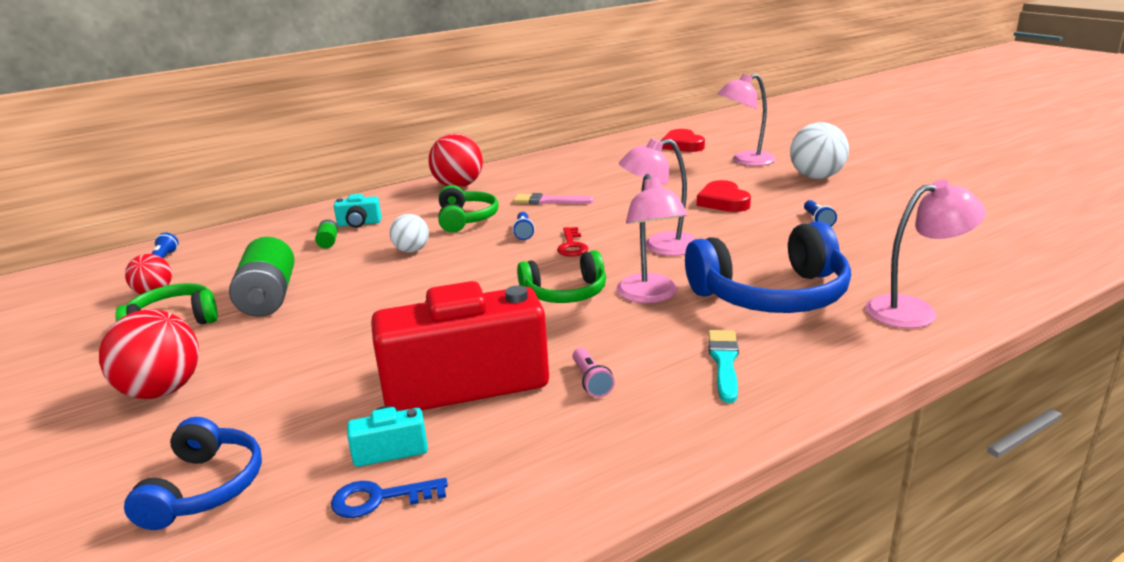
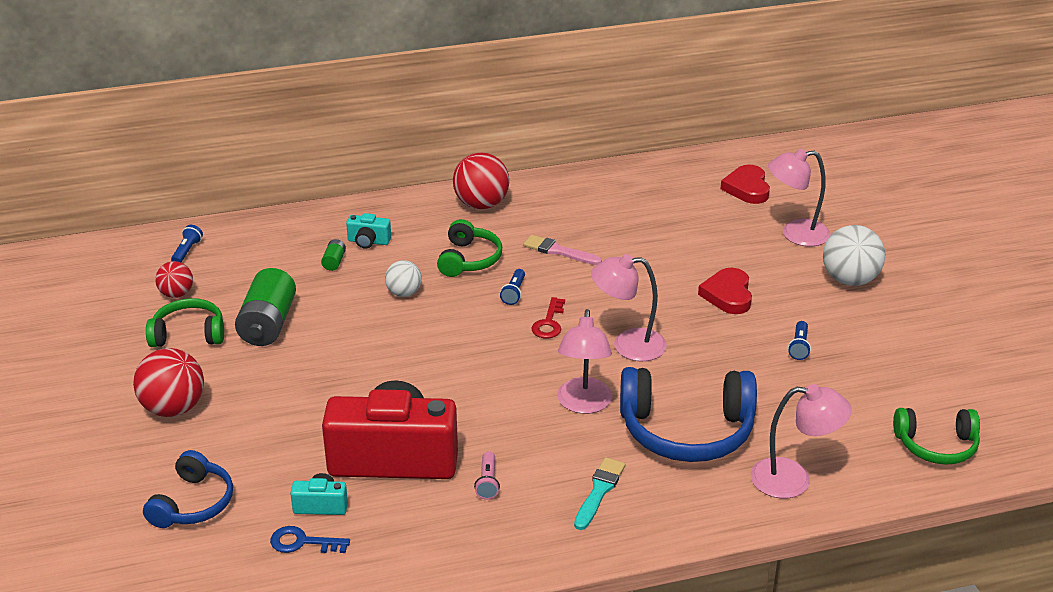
camera: 15 degrees right, 10 degrees up
green headphones [517,250,606,303] -> green headphones moved to [893,408,980,465]

